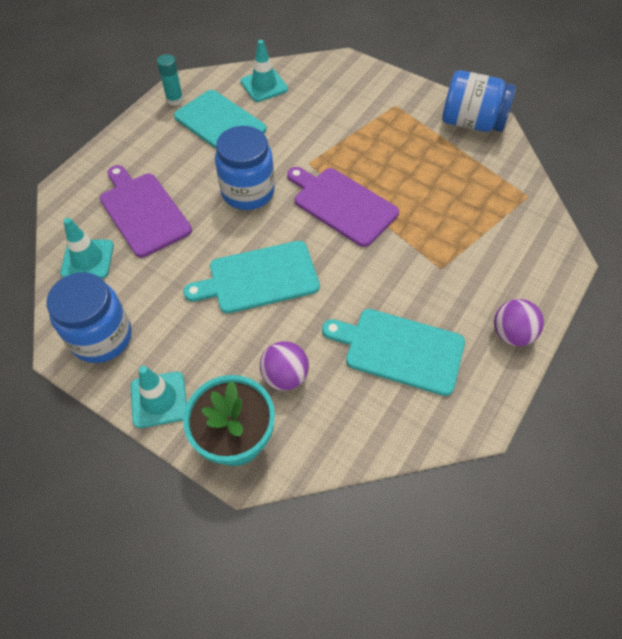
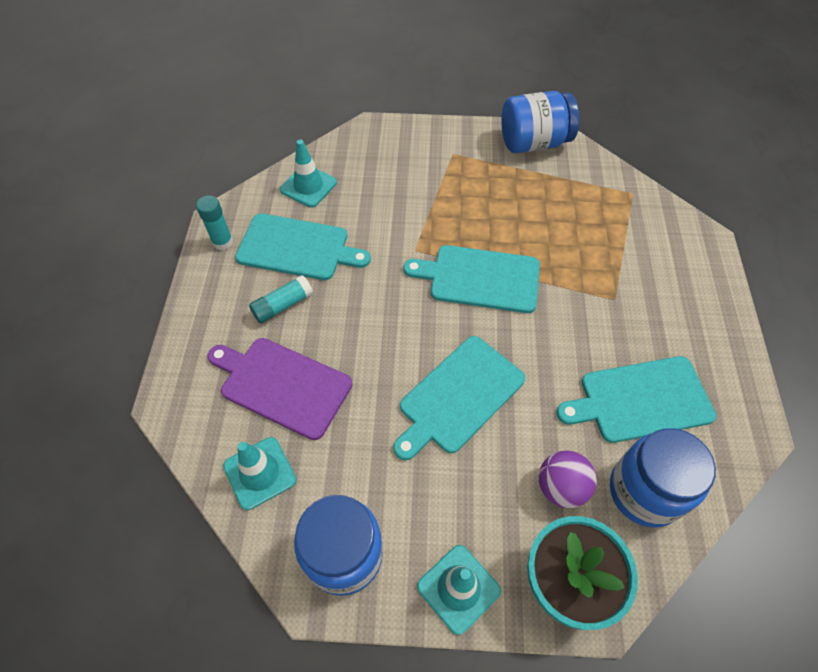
camera: 30 degrees left, 0 degrees up
blue jar [215,126,275,210] -> blue jar moved to [610,428,716,527]
purple cutting board [287,167,399,247] -> turquoise cutting board [403,245,540,313]
purple ball [494,299,544,346] -> none
none -> turquoise glue stick [249,275,313,324]

